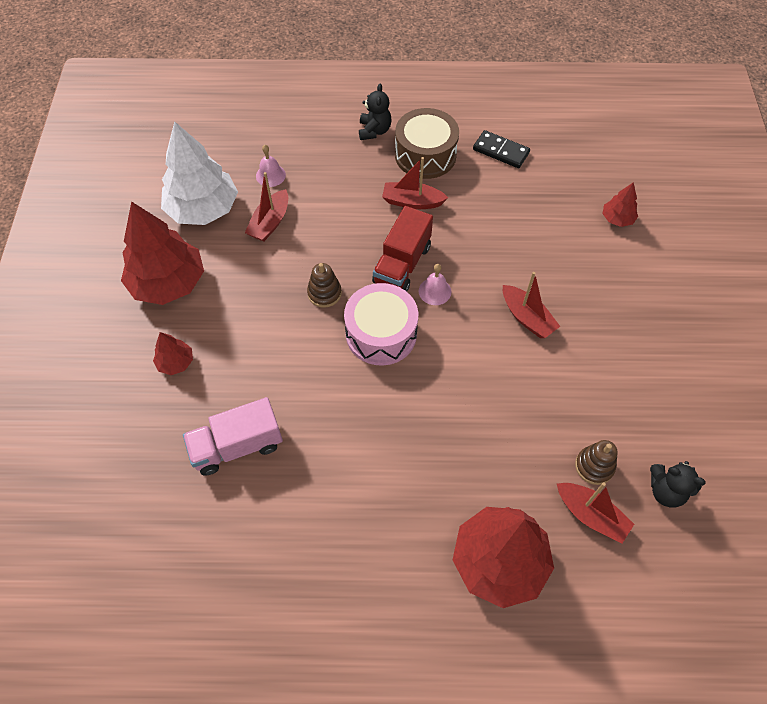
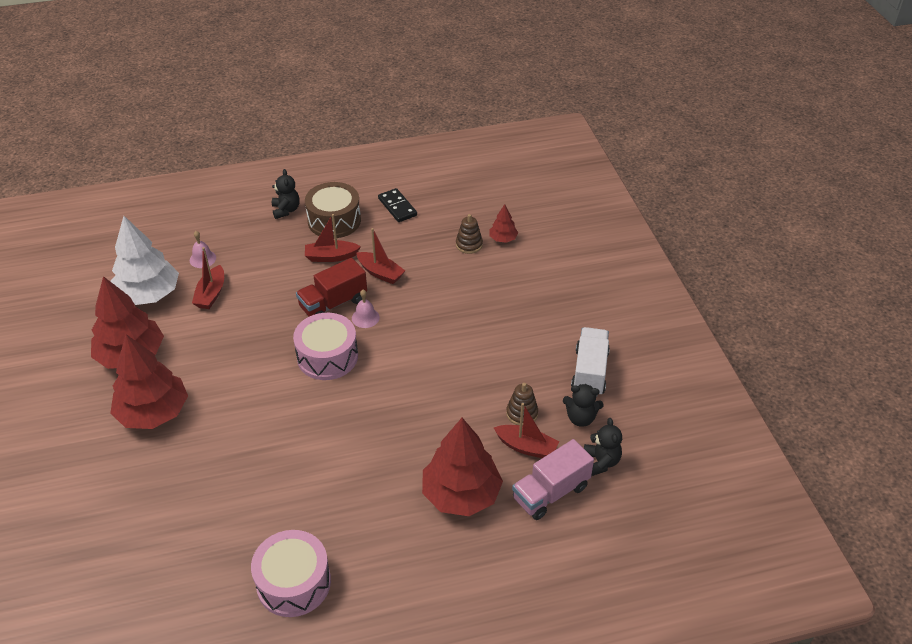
camera: 15 degrees left, 15 degrees down
red tree [153,332,193,375] -> red tree [110,334,188,429], size x2.16
pink truck [183,397,283,476] -> pink truck moved to [512,439,594,520]
brown stacking toy [307,263,342,308] -> brown stacking toy moved to [456,214,483,254]
red truck [372,206,433,292] -> red truck turned 45 degrees clockwise [296,258,367,317]
black domino [473,130,530,168] -> black domino turned 45 degrees clockwise [378,188,417,222]
red boat [503,272,561,338] -> red boat moved to [357,228,405,284]
none -> pink drum [251,530,331,617]
none -> white truck [571,327,610,397]
none -> black teddy bear [584,418,622,476]

